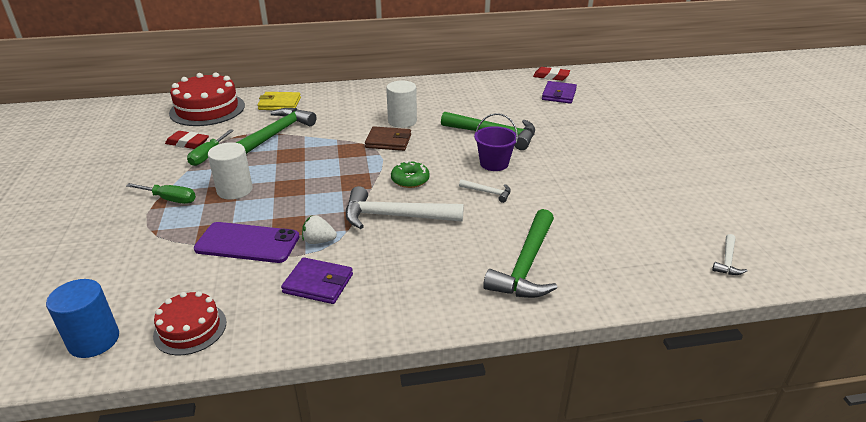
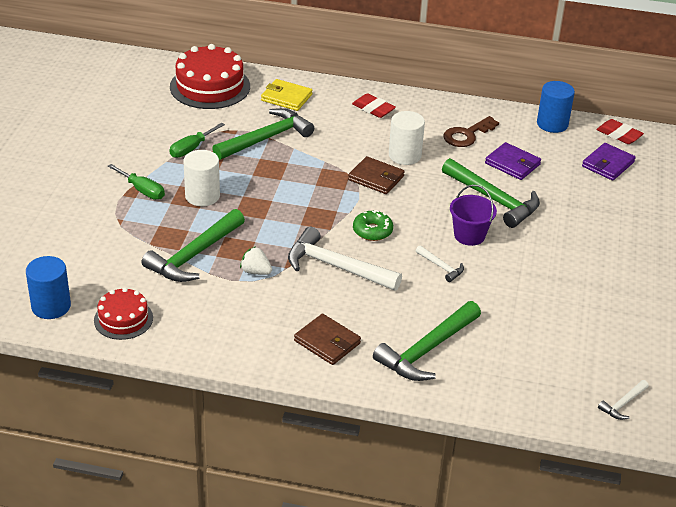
camera: 20 degrees right, 5 degrees up
red eraser [165,131,209,149] -> red eraser moved to [352,93,396,118]
purple phone [194,222,300,263] -> green hammer [142,209,245,282]
purple wallet [281,257,353,304] -> purple wallet moved to [485,142,541,180]
none -> brown wallet [294,314,361,365]
none -> brown key [443,116,499,147]
none -> blue cylinder [537,81,575,133]

